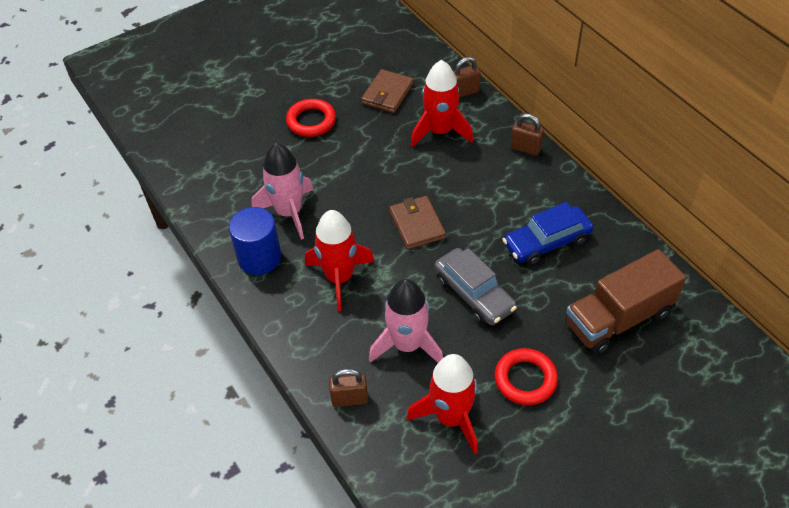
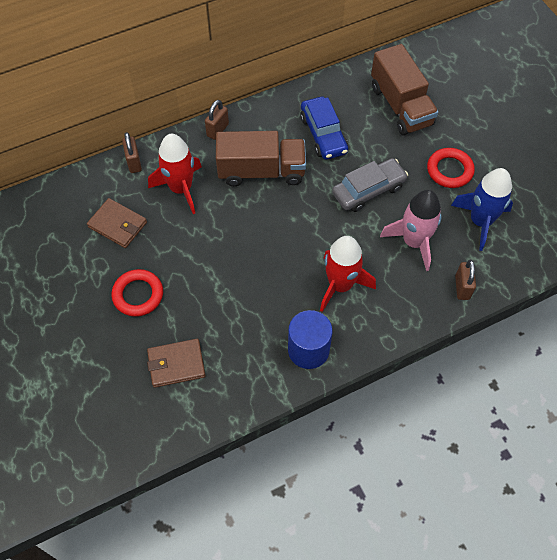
camera: 85 degrees left, 10 degrees up
pink rocket [251,143,314,240] -> none
brown wallet [389,196,446,250] -> brown wallet moved to [147,339,206,388]
red rocket [407,354,478,454] -> blue rocket [451,168,513,251]
none -> brown truck [216,131,306,186]

